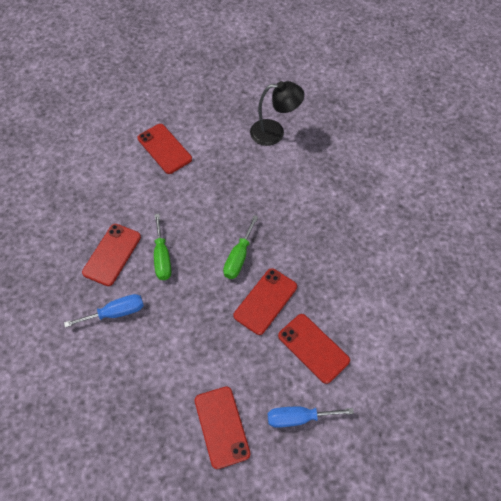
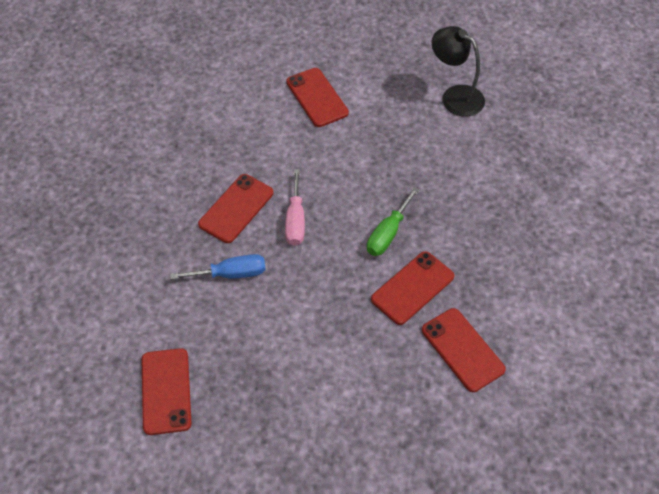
camera: 10 degrees right, 5 degrees down
green screwdriver [154,214,171,280] -> pink screwdriver [285,169,305,246]
red phone [195,386,251,469] -> red phone moved to [142,348,192,435]
black lamp [250,81,304,146] -> black lamp turned 150 degrees counterclockwise [432,26,485,117]
blue screwdriver [268,407,354,428] -> none

